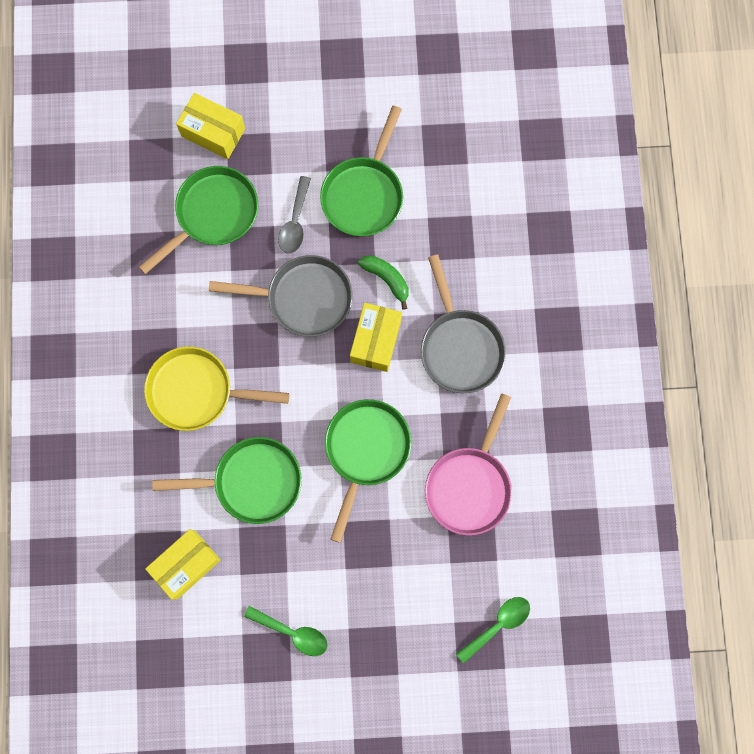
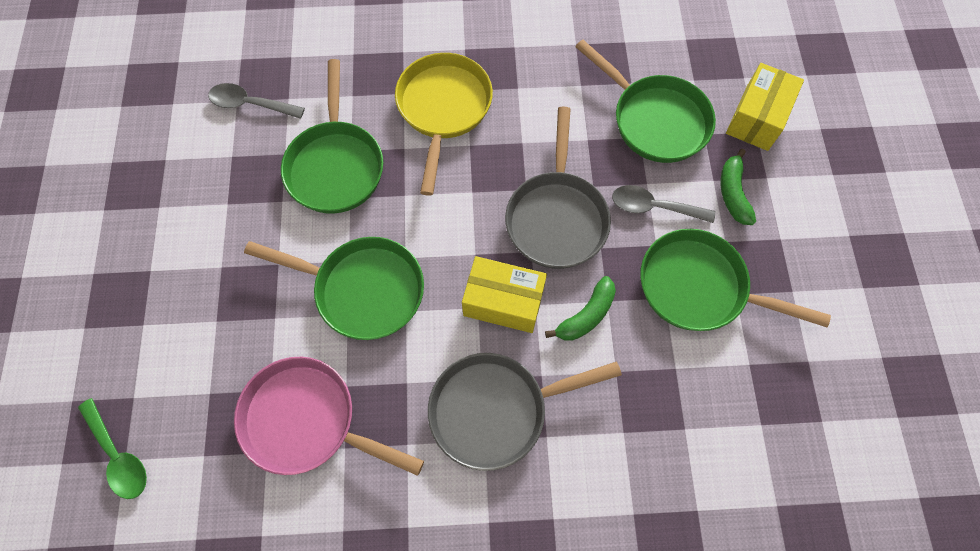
camera: 90 degrees right, 10 degrees down
yellow box [145,529,221,599] -> grey spoon [208,83,305,119]
green spoon [244,606,328,656] -> none
none -> green banana [721,149,756,225]

